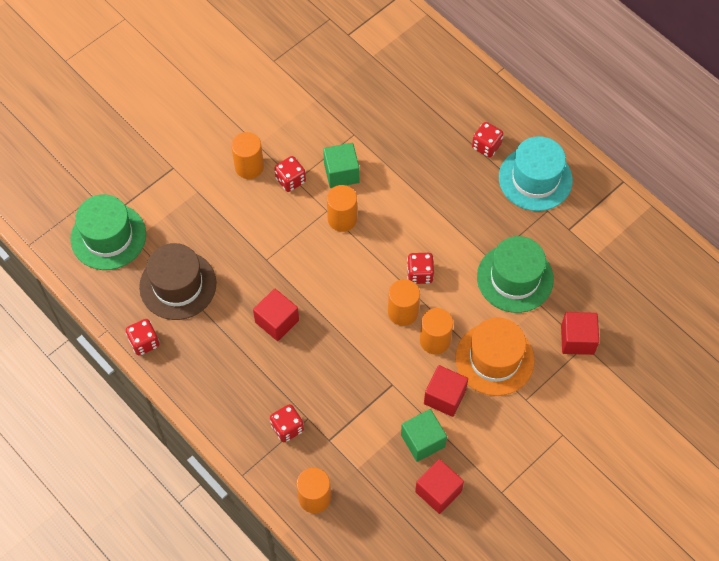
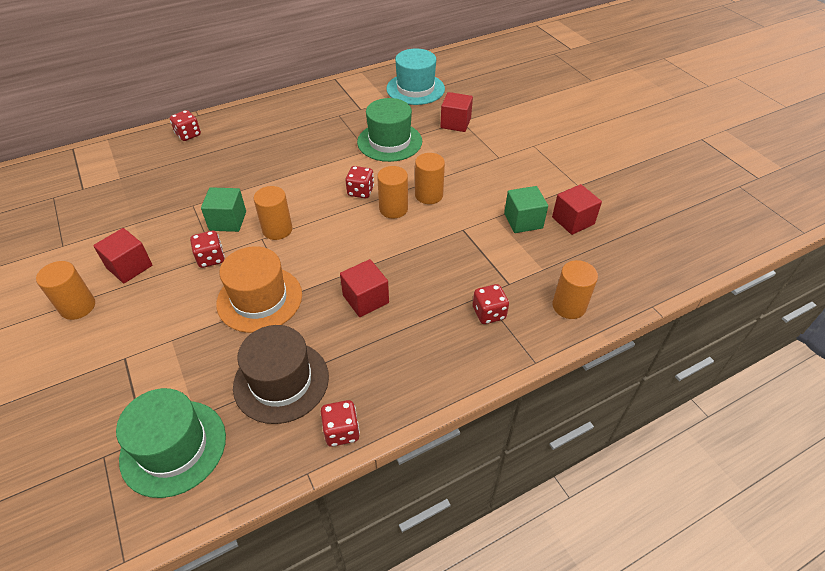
camera: 75 degrees left, 15 degrees down
orange cylinder [231,132,264,179] -> orange cylinder moved to [36,261,95,320]
red cube [424,365,468,417] -> red cube moved to [93,228,152,283]
orange hat [455,317,535,396] -> orange hat moved to [216,246,302,333]
red dice [472,122,503,157] -> red dice moved to [170,110,201,141]
turquoise hat [499,136,573,211] -> turquoise hat moved to [386,49,445,105]

